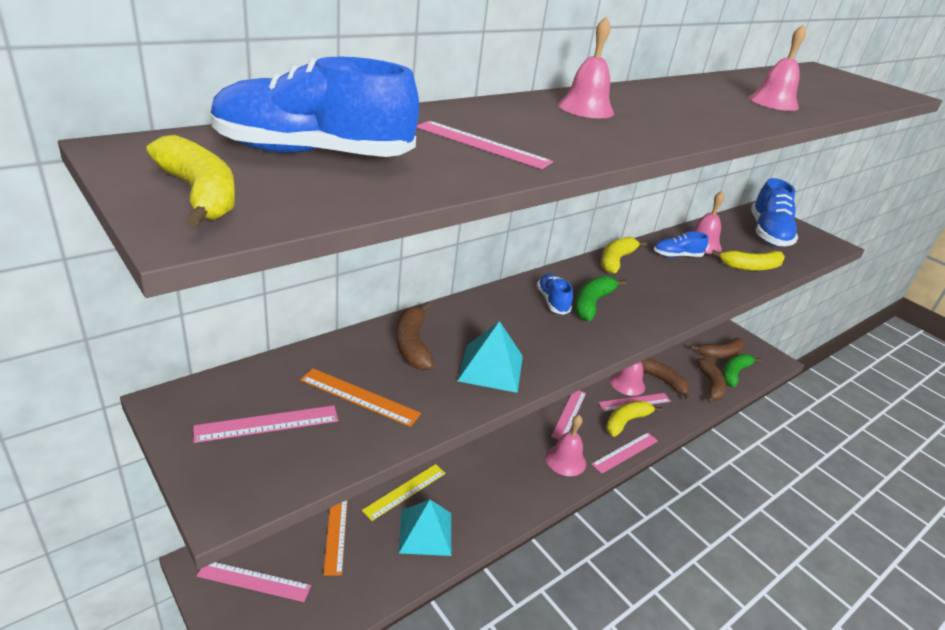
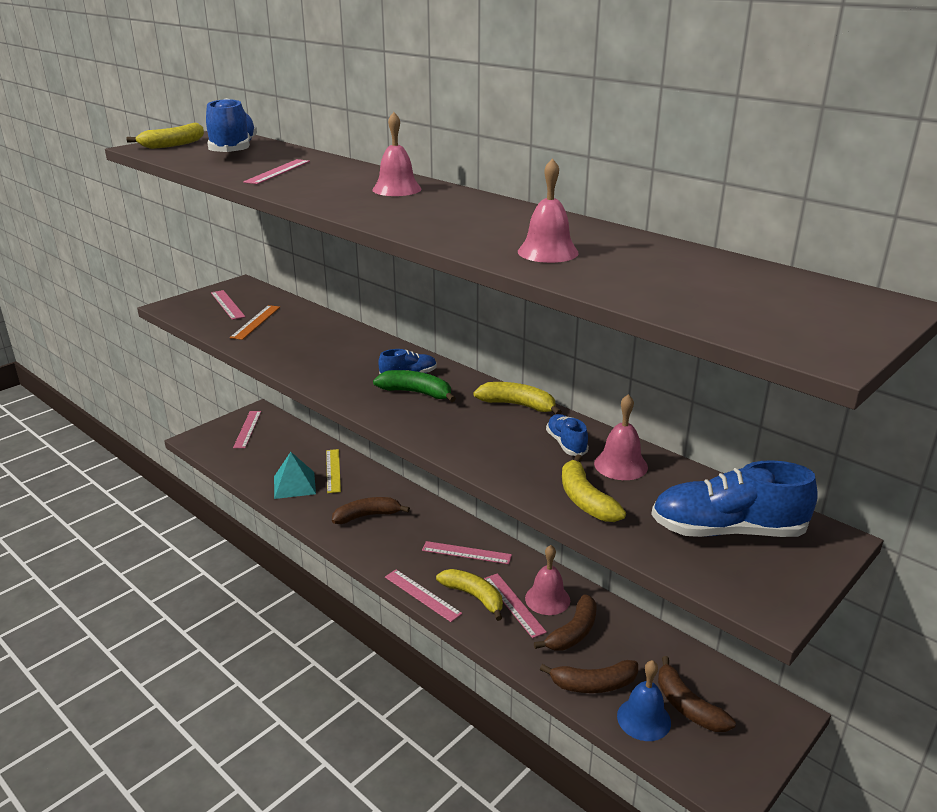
camera: 85 degrees right, 5 degrees down
orange ruler [323,500,347,576] -> none
yellow ruler [362,464,446,521] -> yellow ruler turned 45 degrees clockwise [326,449,341,493]
brown banana [396,303,434,370] -> brown banana moved to [332,497,410,524]
turquoise pyramid [457,321,523,393] -> none
pink bell [546,415,586,476] -> none
green banana [723,354,762,387] -> blue bell [617,660,671,741]

